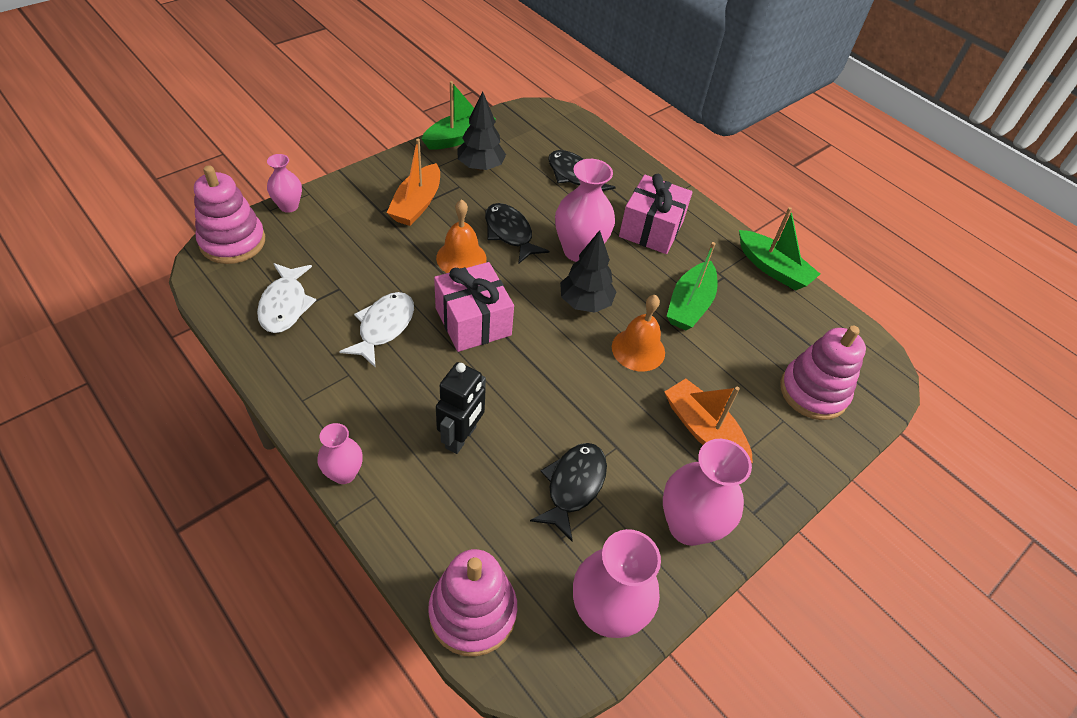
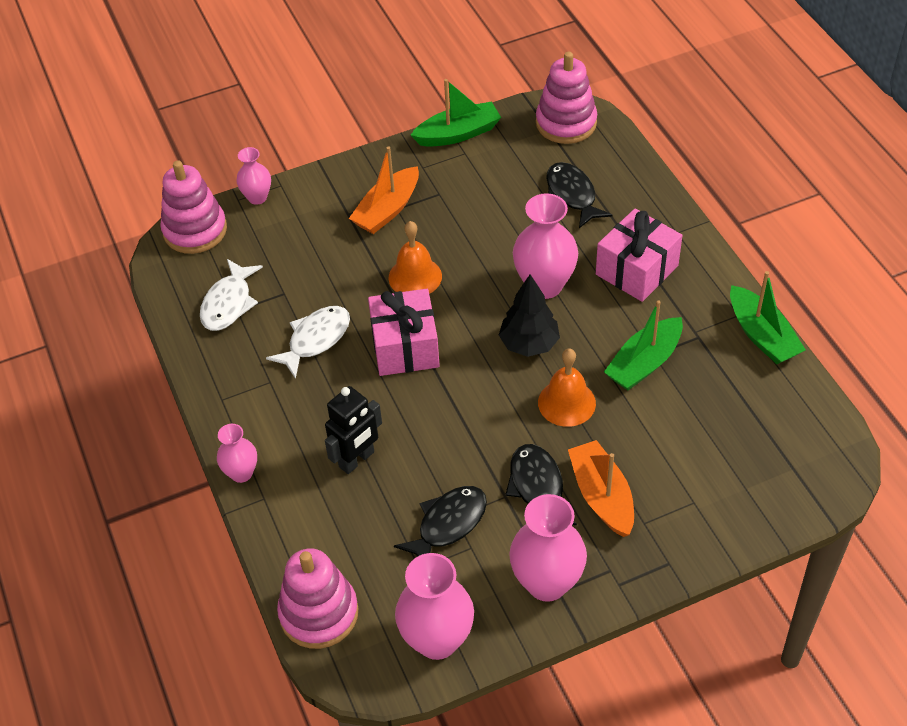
camera: 25 degrees right, 0 degrees up
black tree [457,92,506,171] -> none
black fish [485,203,549,264] -> black fish moved to [505,444,577,525]
pink stacking toy [780,326,866,420] -> pink stacking toy moved to [536,52,597,144]

